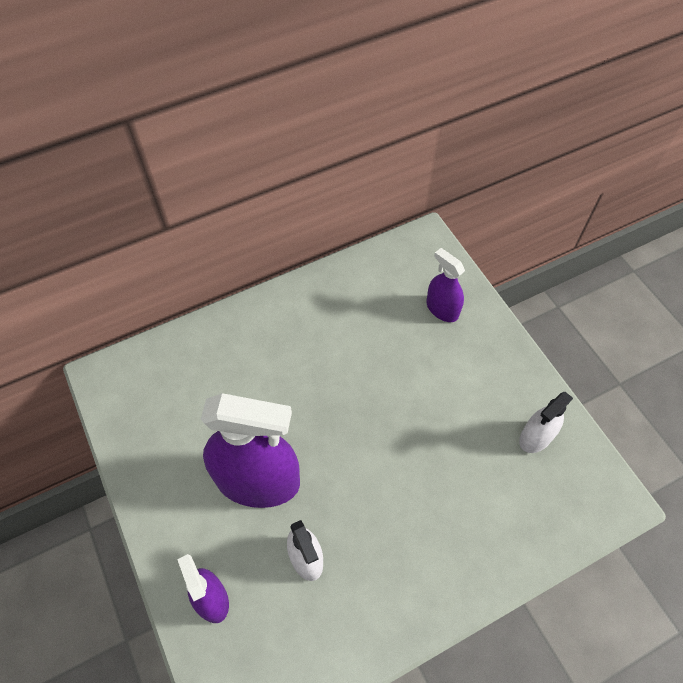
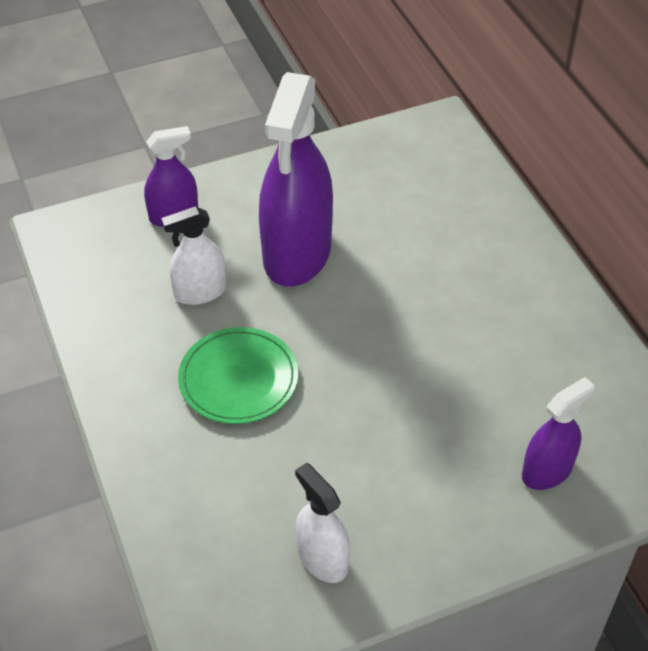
camera: 95 degrees right, 10 degrees down
none -> green plate [178,327,298,424]

